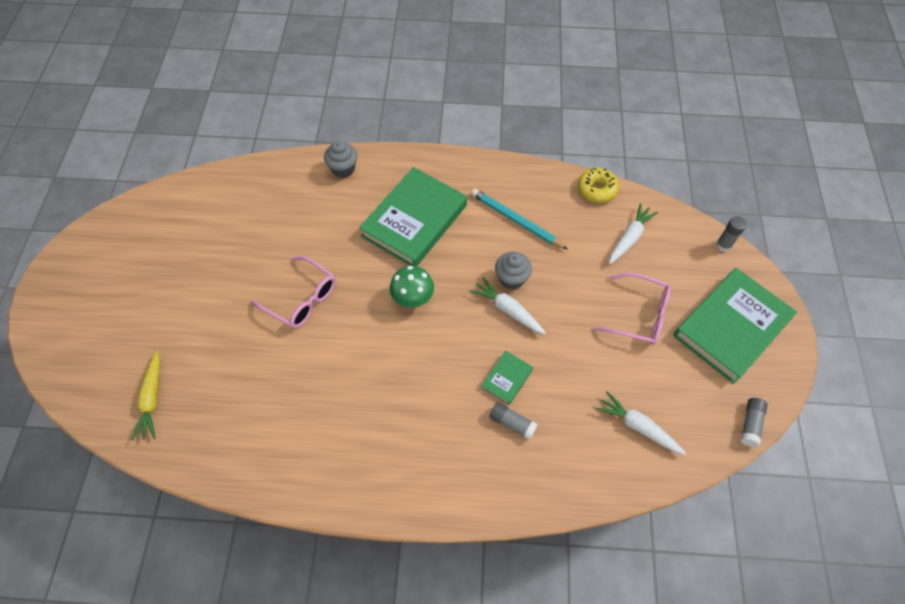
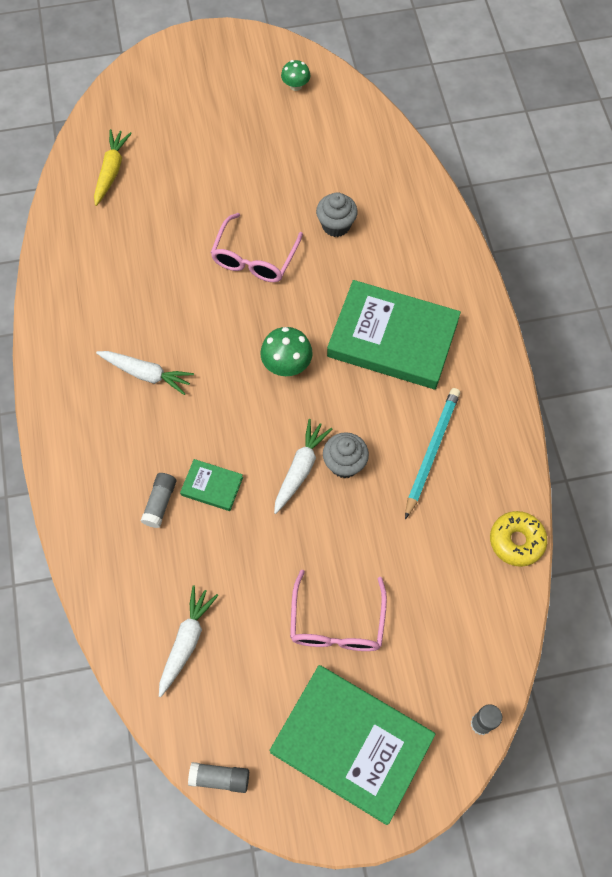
camera: 75 degrees right, 5 degrees up
yellow carrot [131,351,160,441] -> yellow carrot turned 120 degrees clockwise [94,129,132,206]
grey cupcake [324,140,358,178] -> grey cupcake moved to [316,192,358,237]
white carrot [609,203,658,264] -> white carrot moved to [96,351,194,395]
none -> green mushroom [281,60,310,91]

